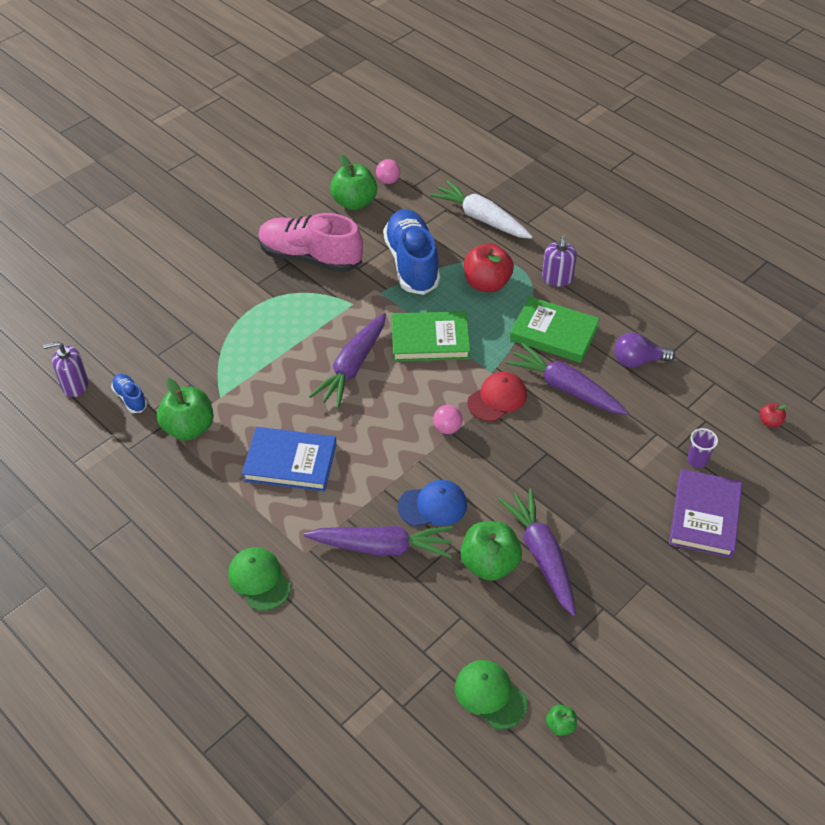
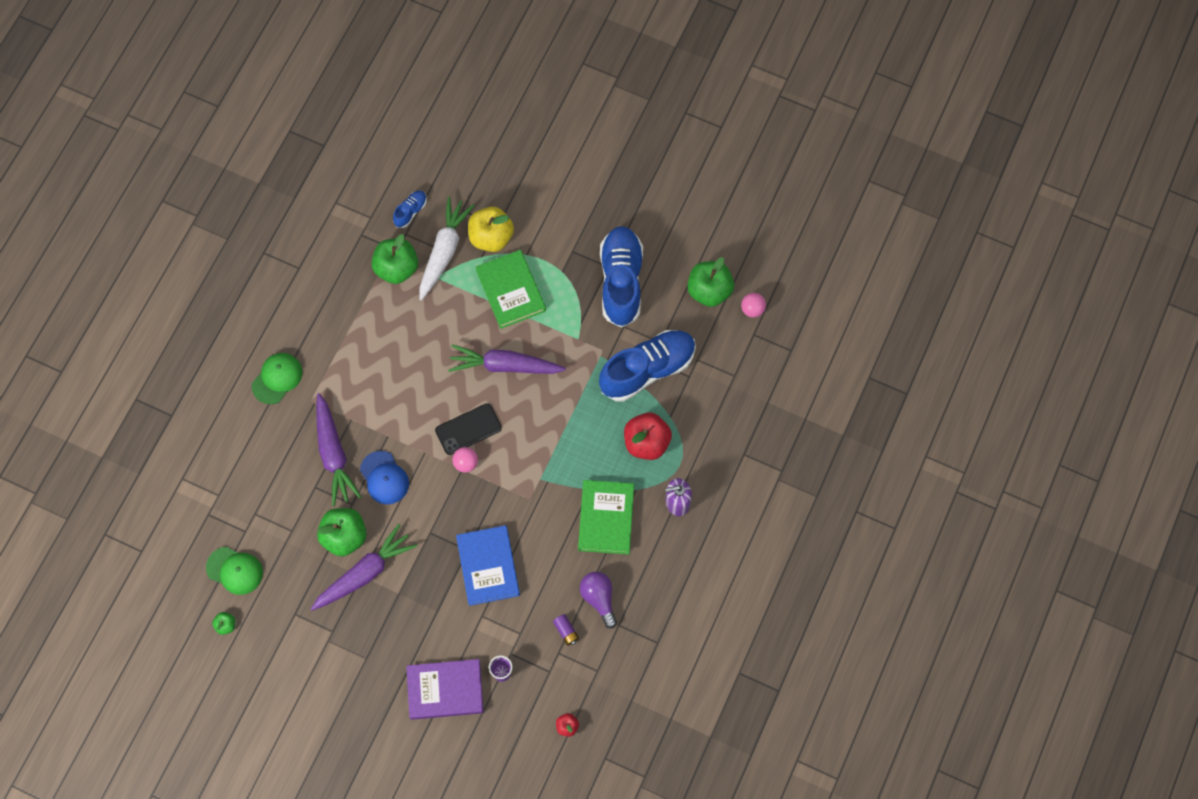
camera: 70 degrees right, 20 degrees up
purple soap dispenser [43,341,89,397] -> none
blue book [242,427,337,492] -> blue book moved to [456,525,520,606]
pink shoe [258,213,363,272] -> blue shoe [600,226,643,328]
green book [392,311,470,362] -> green book moved to [476,250,546,329]
white carrot [430,180,533,239] -> white carrot moved to [419,197,475,301]
green cap [455,660,528,730] -> green cap turned 90 degrees clockwise [206,547,263,595]
red cap [467,372,527,421] -> none
purple carrot [505,343,629,415] -> none
none -> black phone [435,403,502,455]
none -> yellow apple [468,207,514,252]
none -> purple battery [553,614,579,646]

